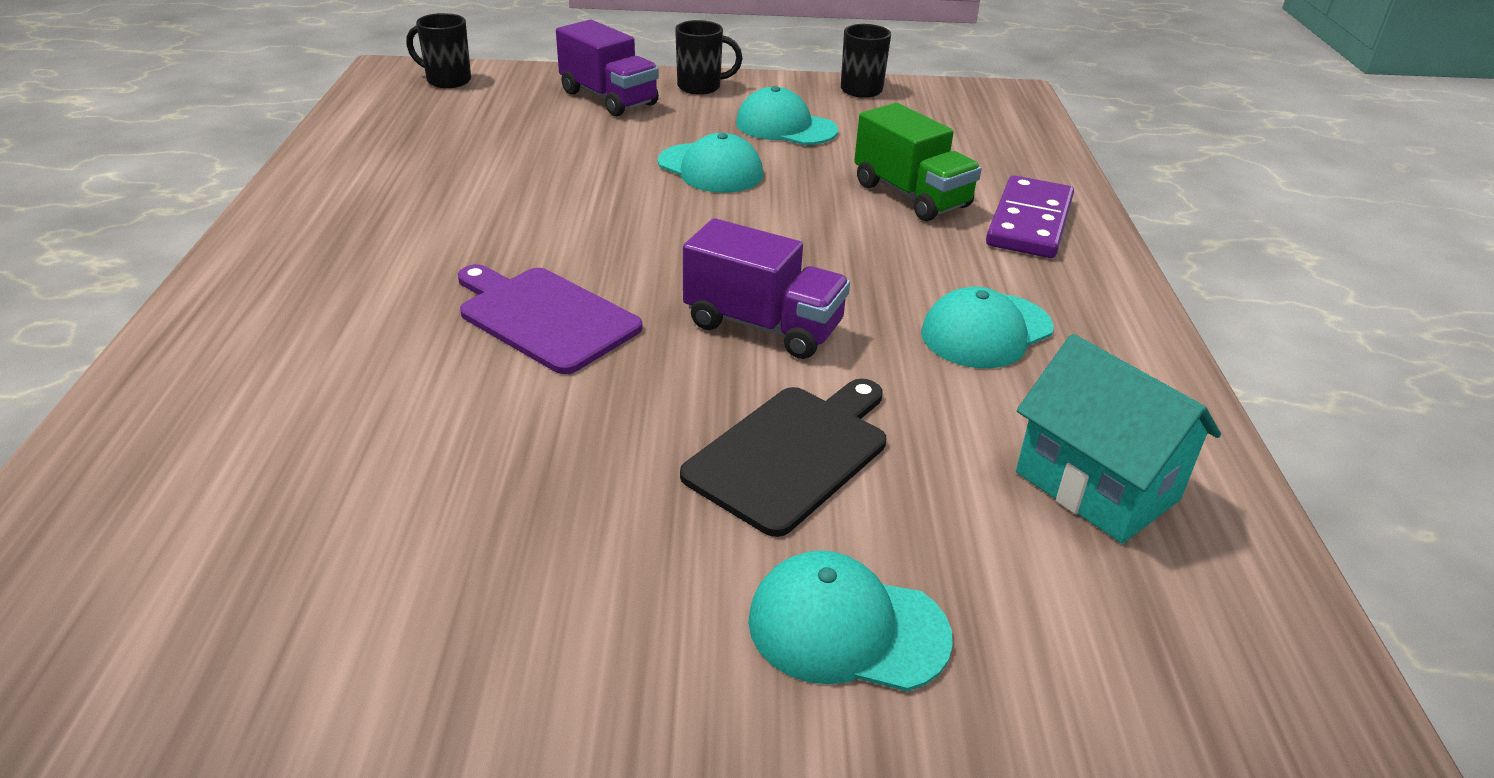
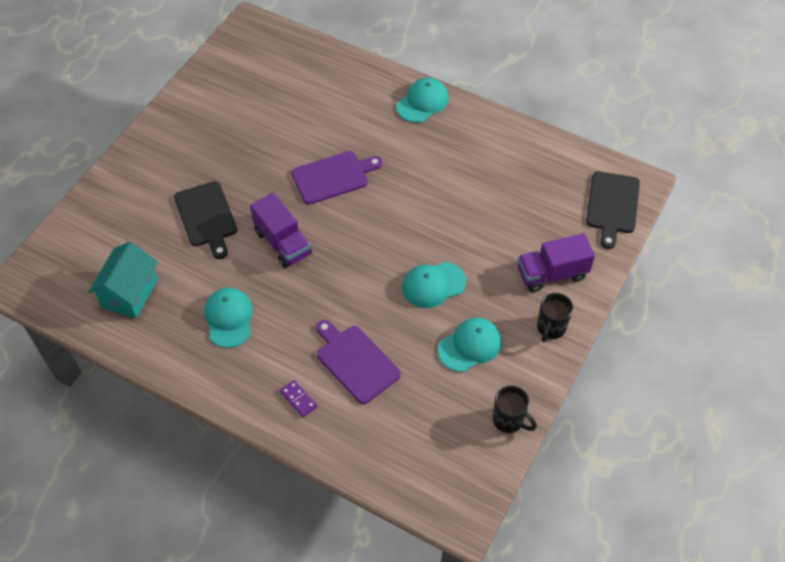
camera: 120 degrees right, 20 degrees up
black mug [406,13,471,88] -> black cutting board [586,171,640,249]
purple truck [683,218,850,359] -> purple truck turned 90 degrees counterclockwise [250,193,312,268]
turquoise cap [748,551,953,691] -> turquoise cap moved to [396,78,449,123]
green truck [854,103,982,221] -> purple cutting board [316,320,401,404]
purple domino [986,175,1074,258] -> purple domino [280,380,317,417], size x0.49
turquoise house [1016,334,1221,544] -> turquoise house turned 60 degrees counterclockwise [88,241,158,318]

